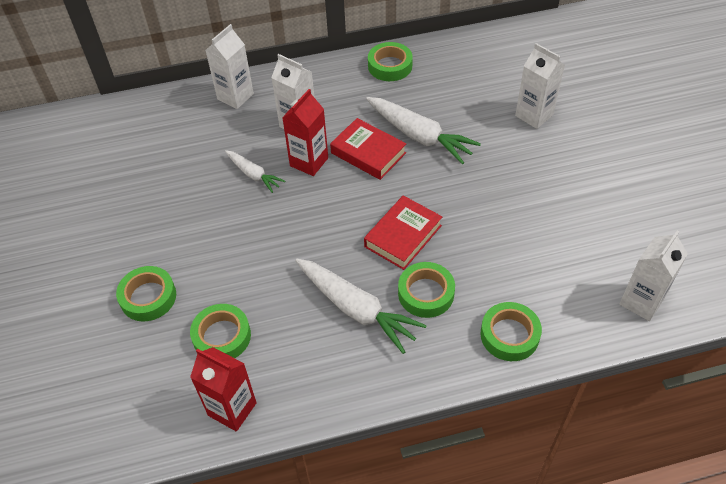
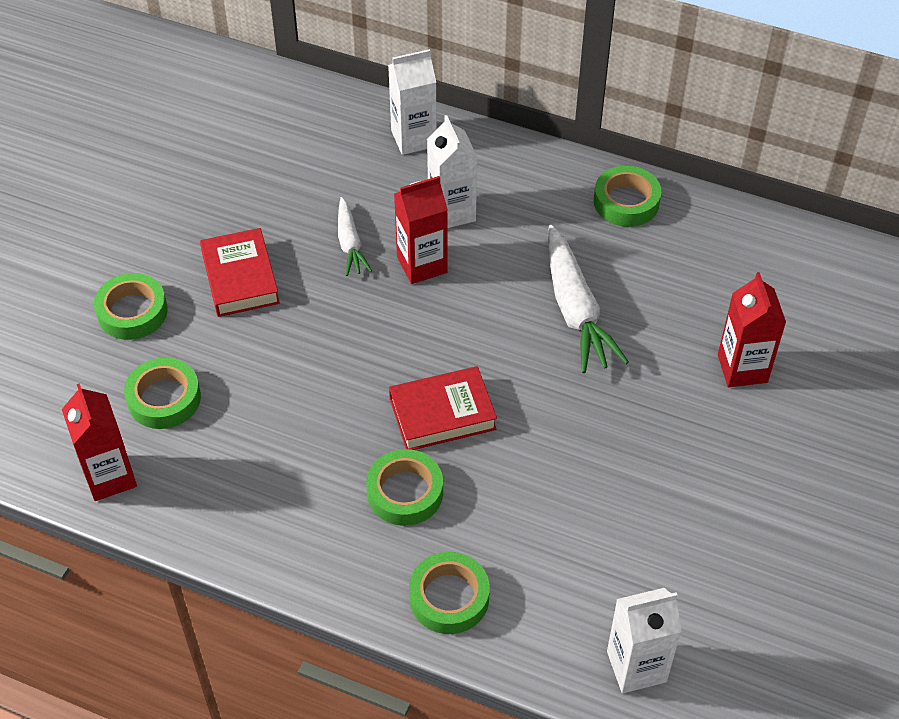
camera: 35 degrees right, 0 degrees up
white carrot [295,259,427,354] -> none
red book [330,118,406,180] -> red book moved to [200,228,280,317]
white carton [515,43,565,129] -> red carton [718,272,786,387]

